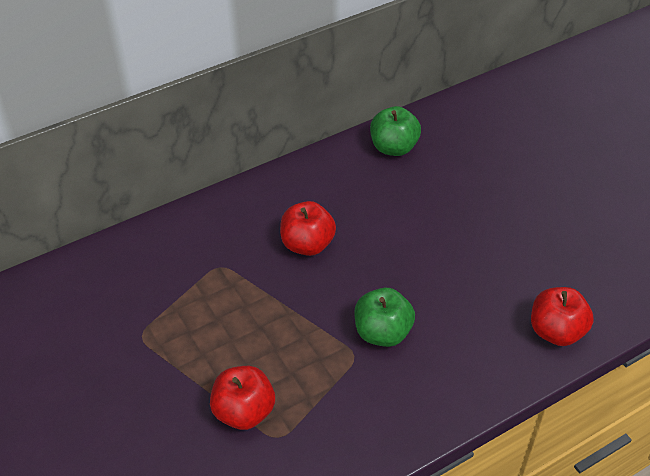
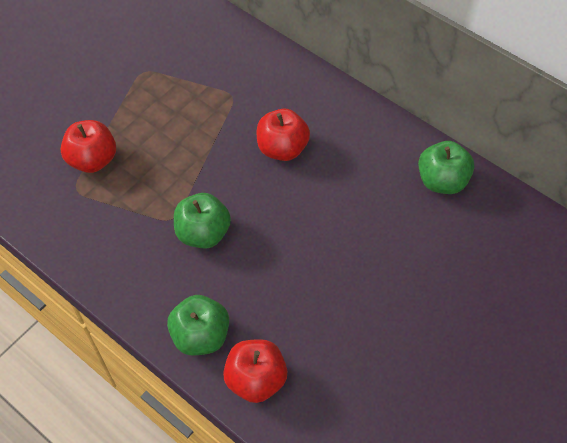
camera: 70 degrees right, 10 degrees up
none -> green apple [167,295,229,355]

